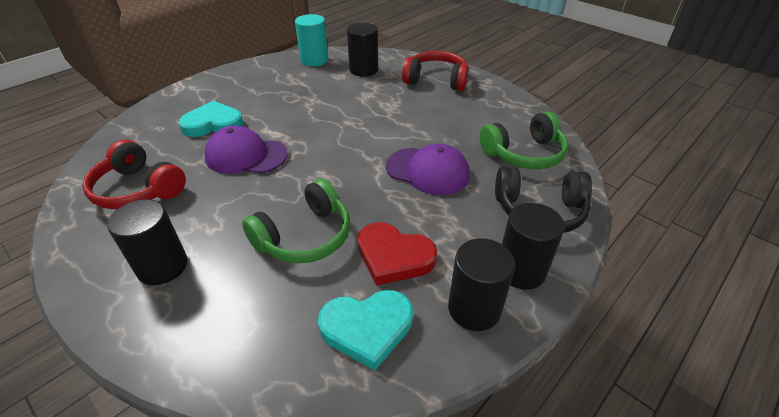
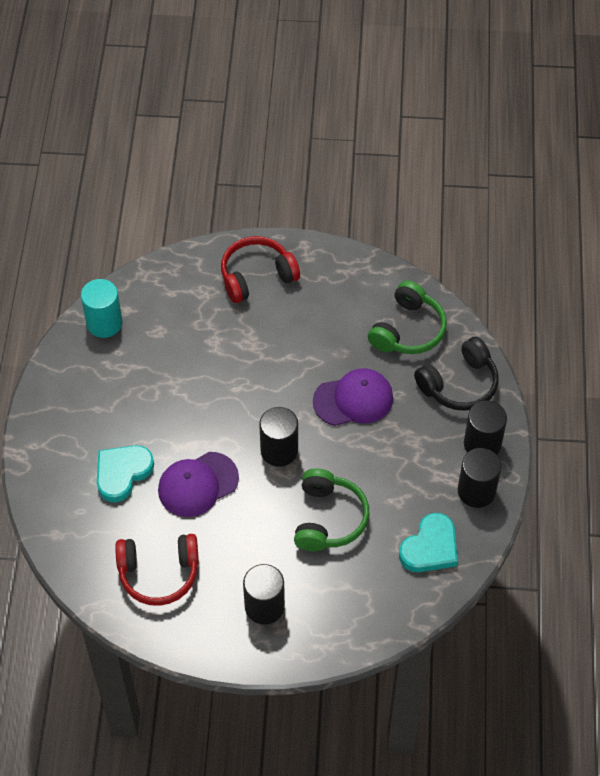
camera: 40 degrees left, 15 degrees up
black cylinder [347,23,378,77] -> black cylinder moved to [259,407,298,467]
red heart [358,222,437,286] -> none

